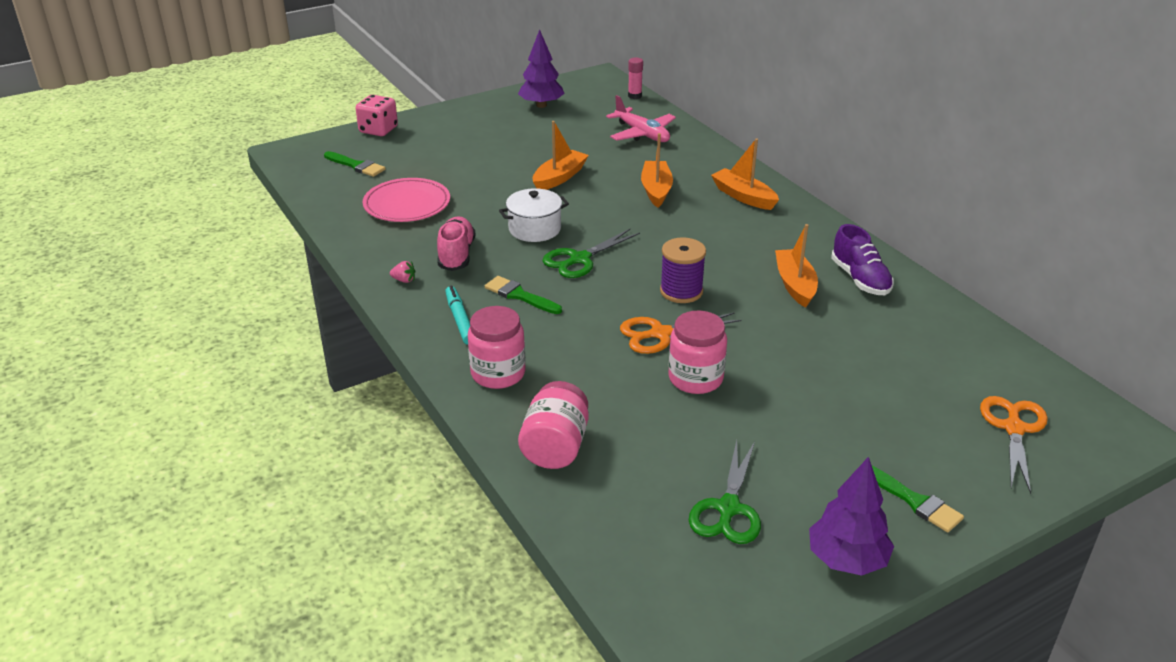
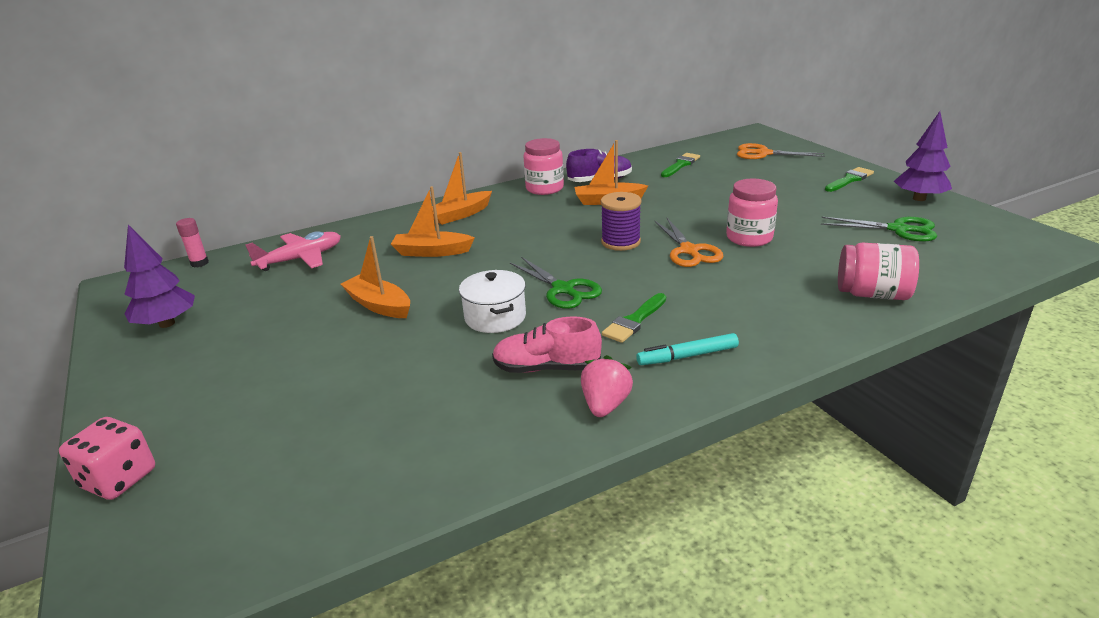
camera: 85 degrees left, 5 degrees down
green brush [324,151,386,177] -> green brush moved to [661,153,700,177]
pink plate [363,178,450,222] -> none
pink strawberry [390,261,416,283] -> pink strawberry [581,355,633,417], size x1.78
pink jar [468,306,526,389] -> pink jar moved to [524,138,564,195]

